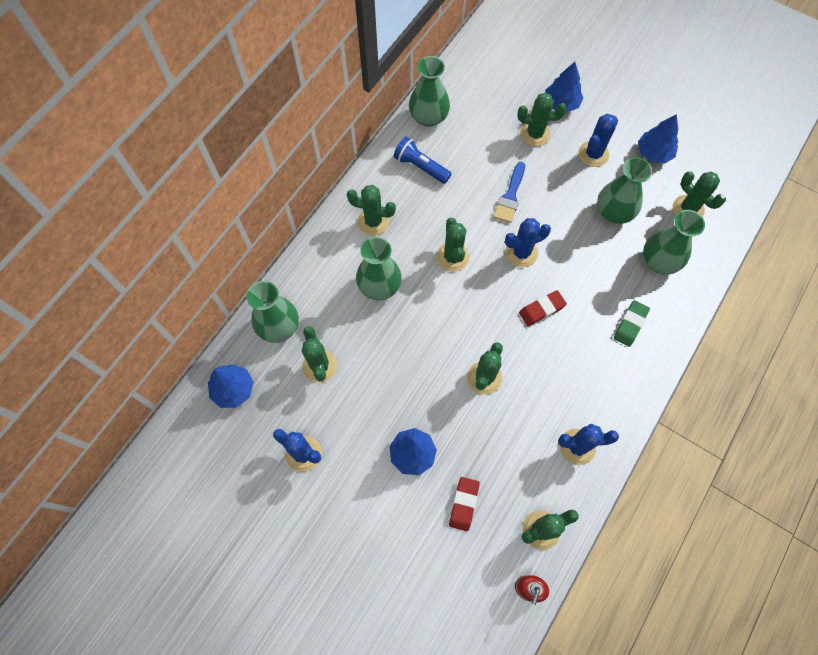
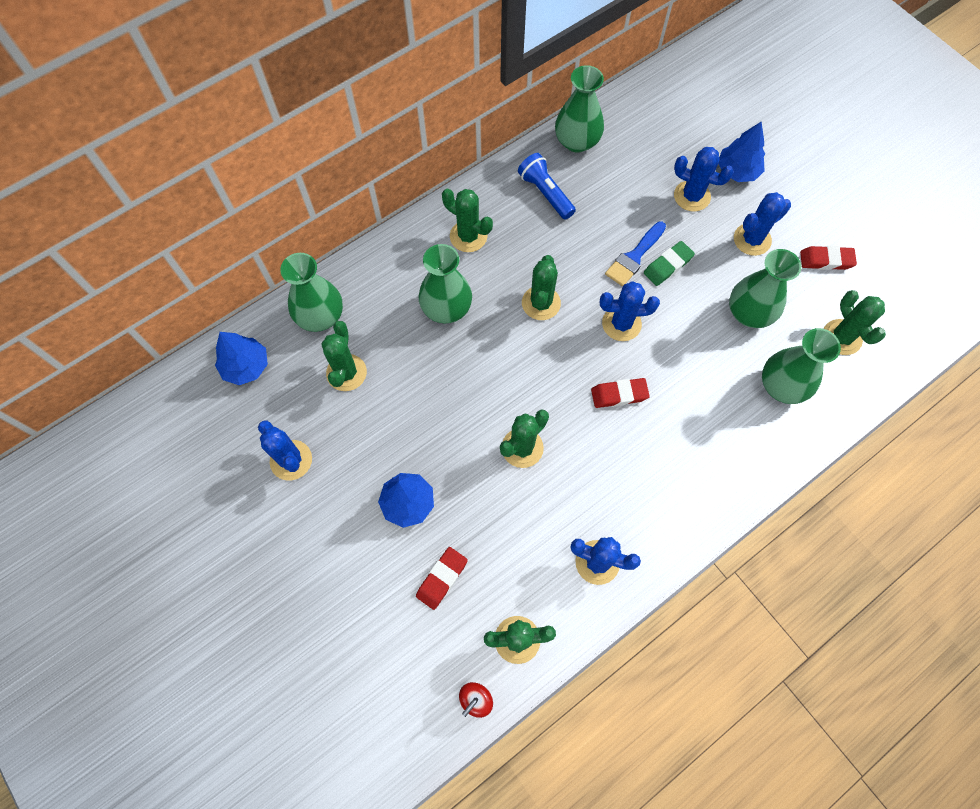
camera: 20 degrees right, 0 degrees up
green cactus [517,93,567,147] -> blue cactus [674,147,734,212]
green eraser [614,300,650,347] -> green eraser moved to [644,241,695,286]
blue tree [638,114,678,164] -> red eraser [800,246,857,270]

